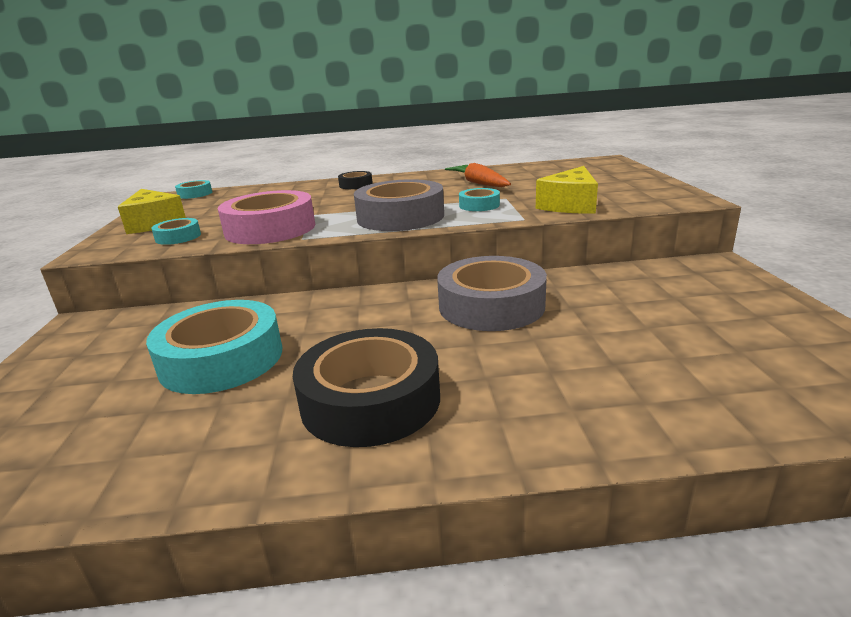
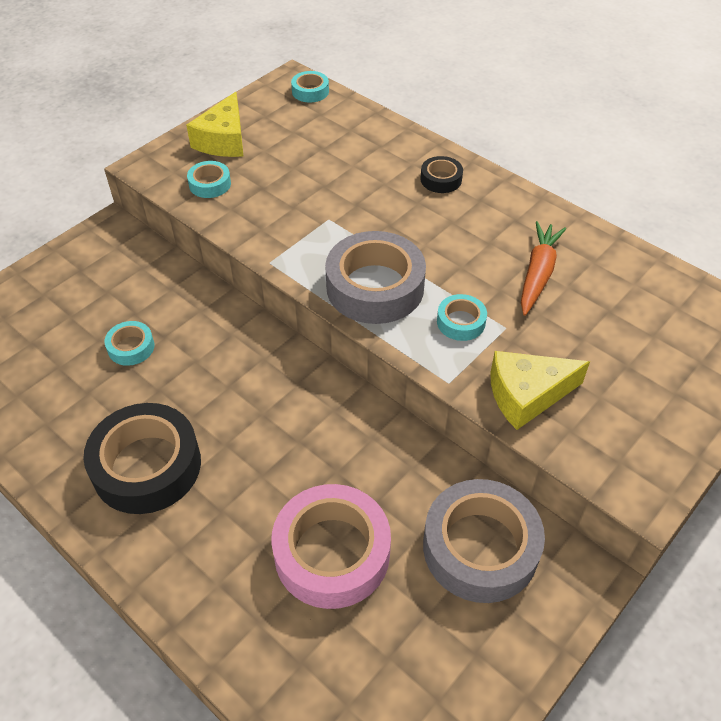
camera: 45 degrees right, 25 degrees up
turquoise tape [146,300,282,394] -> turquoise tape [105,321,154,366], size x0.48
pink tape [218,190,315,244] -> pink tape moved to [271,484,391,609]
grey tape [437,256,547,331] -> grey tape moved to [423,479,545,603]

